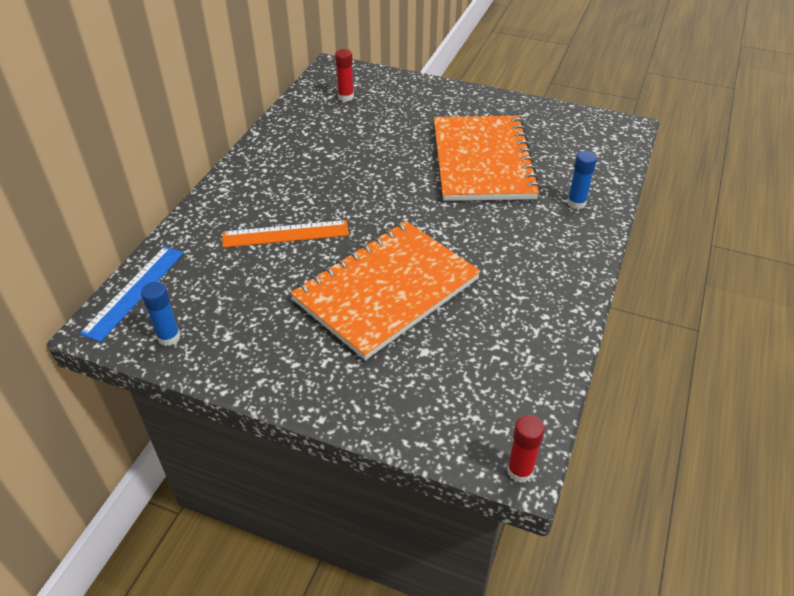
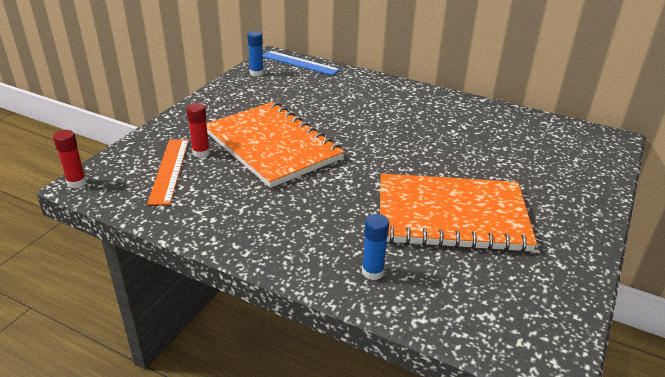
camera: 95 degrees right, 10 degrees down
orange ruler [222,220,349,248] -> orange ruler moved to [147,140,189,205]
red glue stick [335,49,354,101] -> red glue stick moved to [186,103,210,158]

